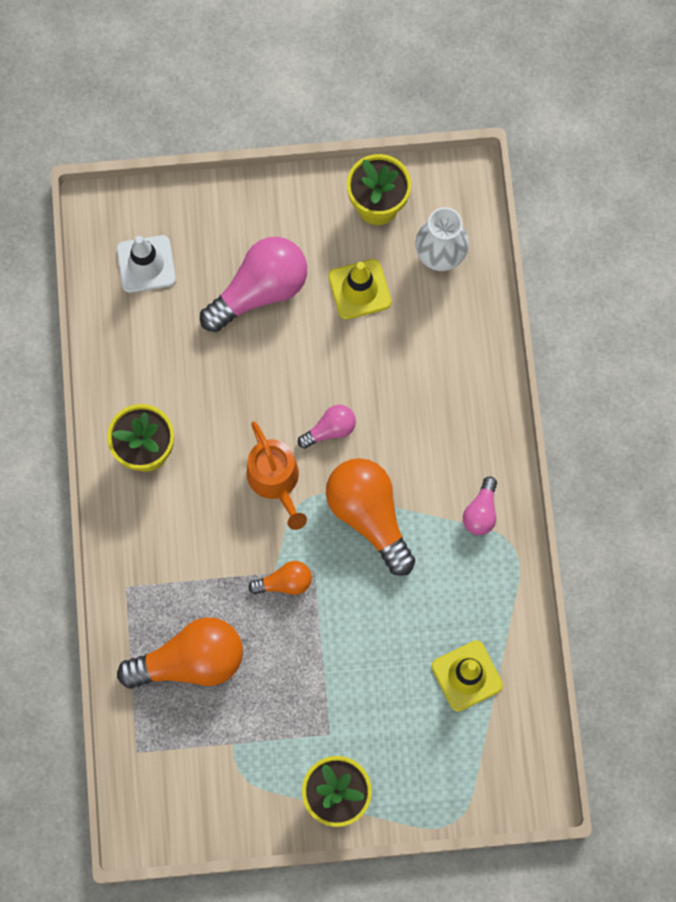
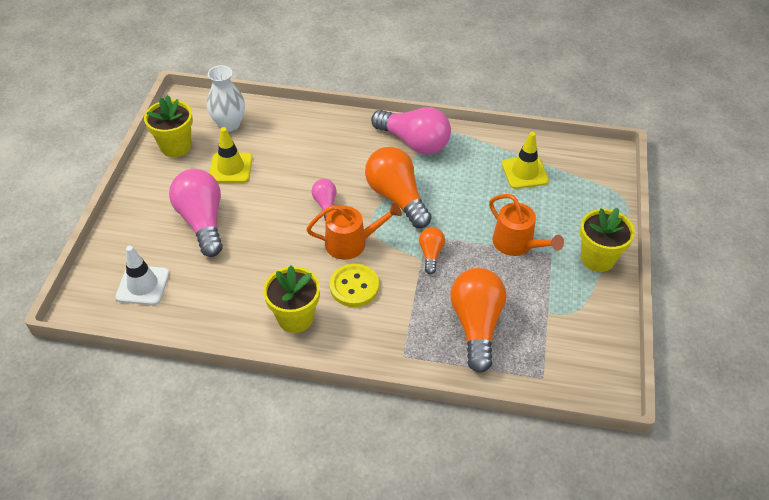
camera: 75 degrees left, 25 degrees down
orange light bulb [326,458,415,576] -> orange light bulb turned 75 degrees clockwise [365,147,432,228]
pink light bulb [463,476,497,535] -> pink light bulb [371,107,451,155], size x1.98
none -> yellow button [329,264,379,307]
none -> orange watering can [489,194,564,256]

